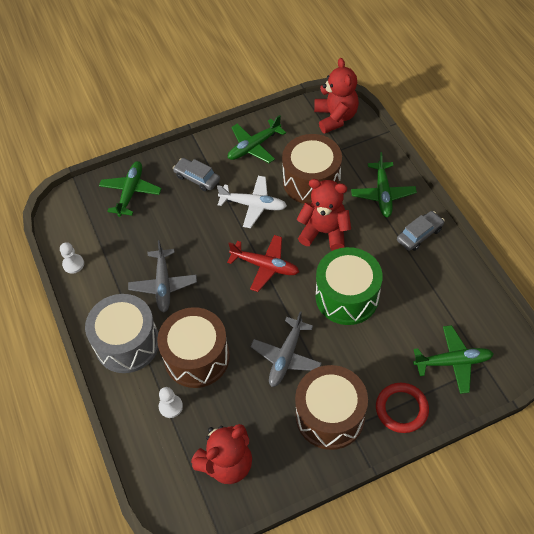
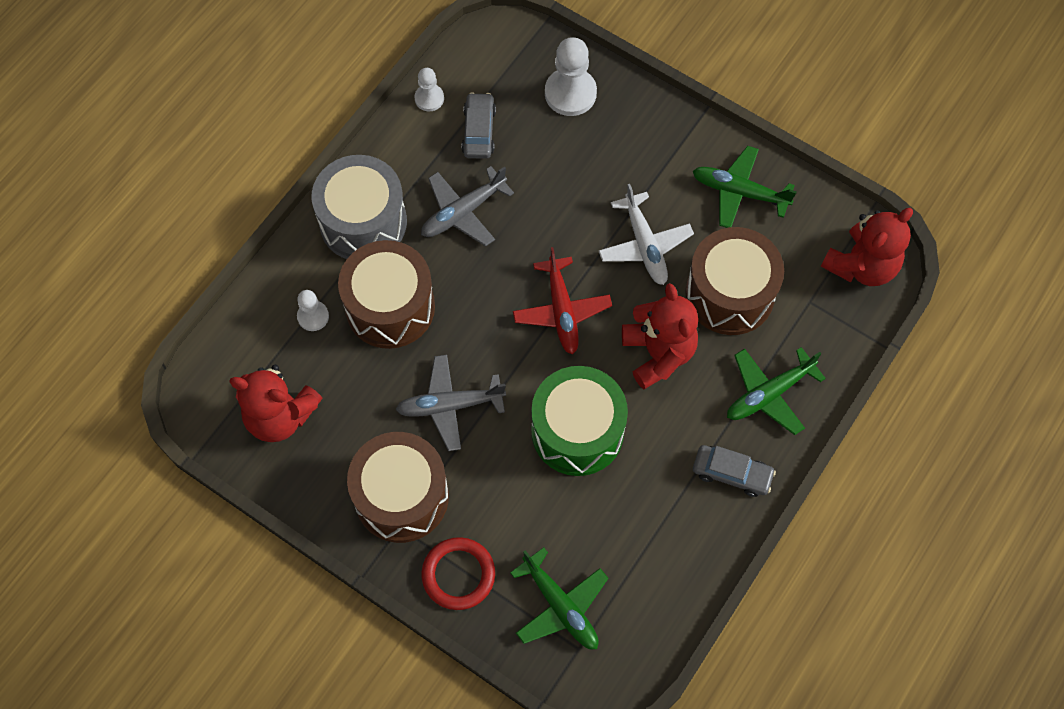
camera: 55 degrees right, 10 degrees up
green plane [99,161,162,217] -> white pawn [545,37,597,116]
grey car [173,158,220,191] -> grey car moved to [462,92,496,159]

